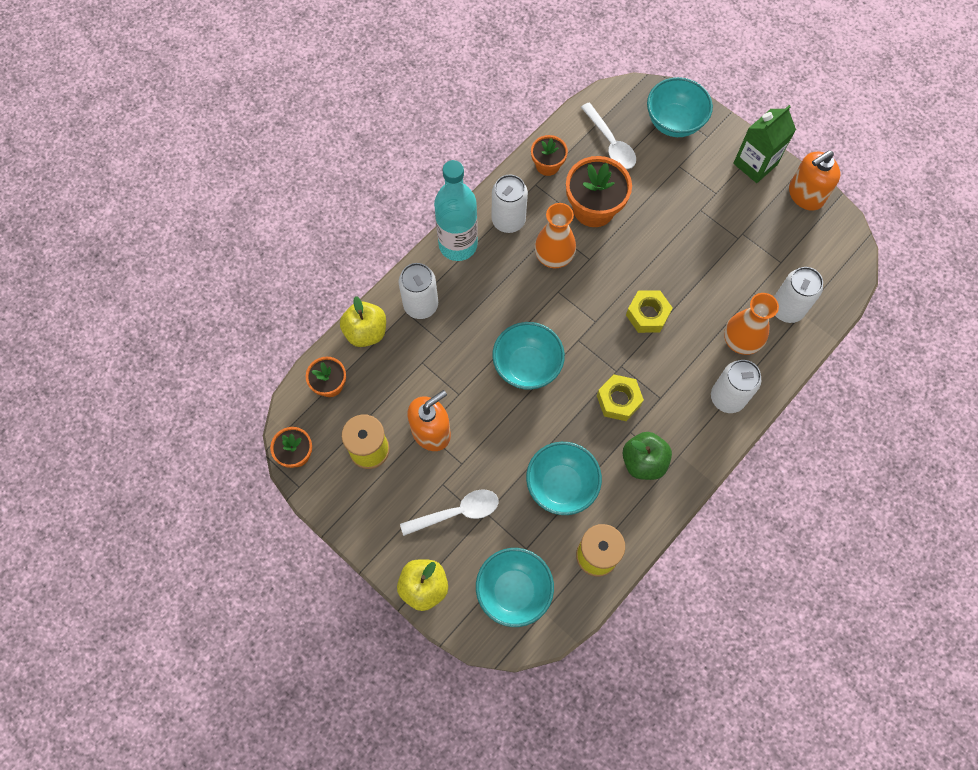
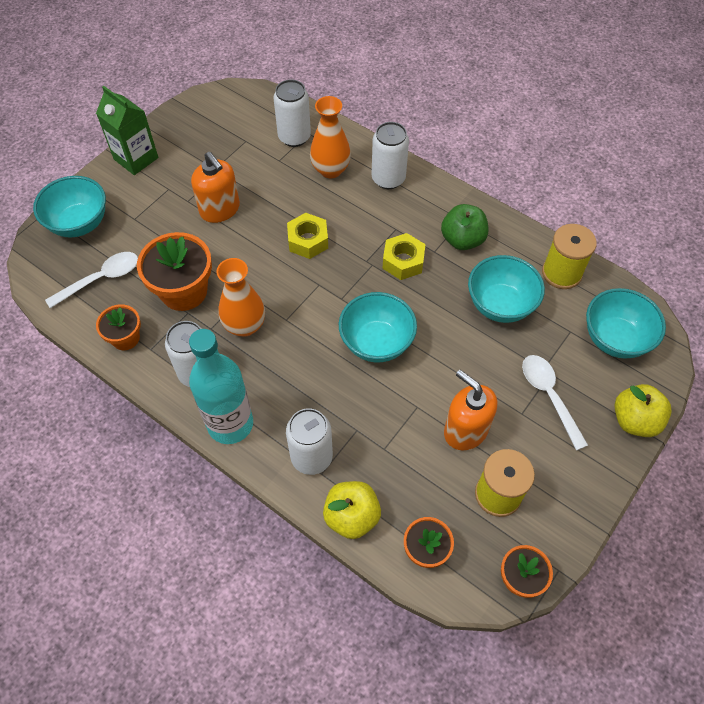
camera: 95 degrees left, 10 degrees down
orange soap dispenser [789,150,840,211] -> orange soap dispenser moved to [191,152,240,223]

